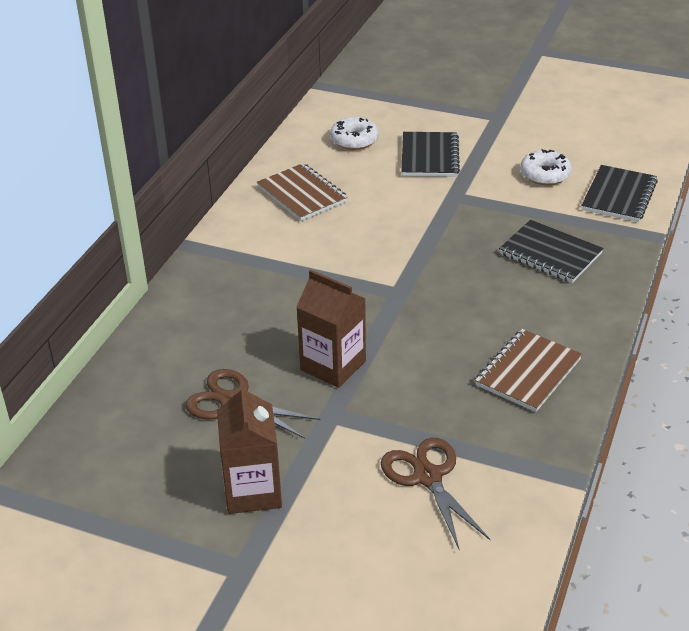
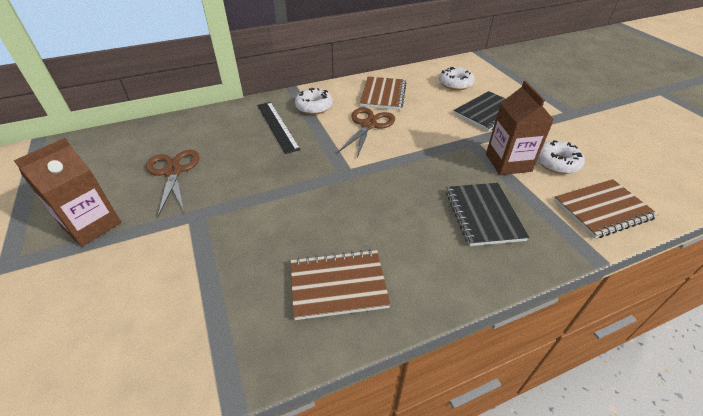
camera: 45 degrees right, 5 degrees up
brown carton [296,270,366,388] -> brown carton moved to [486,80,554,175]
brown scissors [381,438,490,550] -> brown scissors moved to [337,107,395,158]
black notebook [581,165,658,222] -> brown notebook [554,179,658,239]
none -> black ruler [257,102,301,154]
none -> white donut [295,88,333,114]

